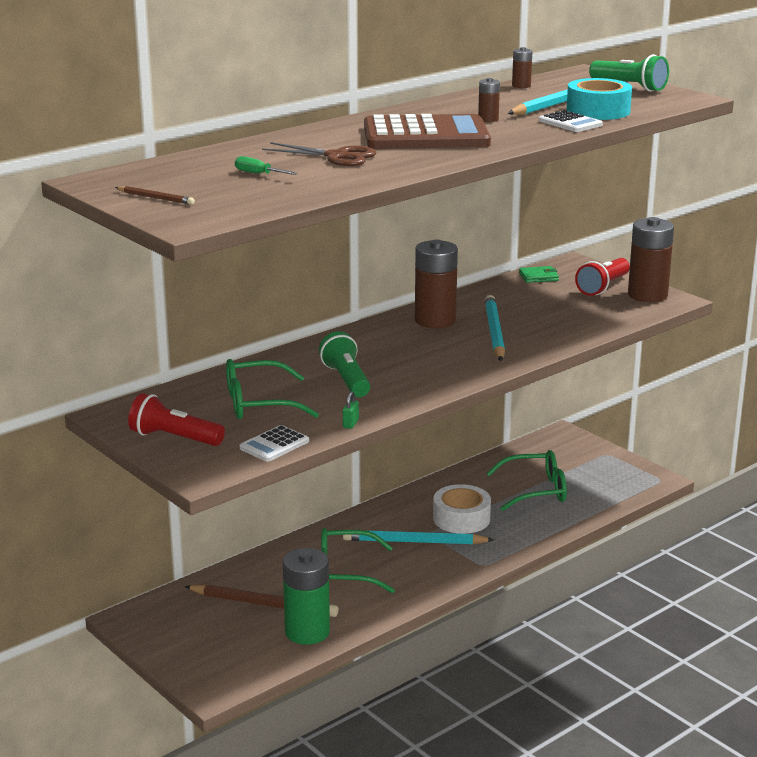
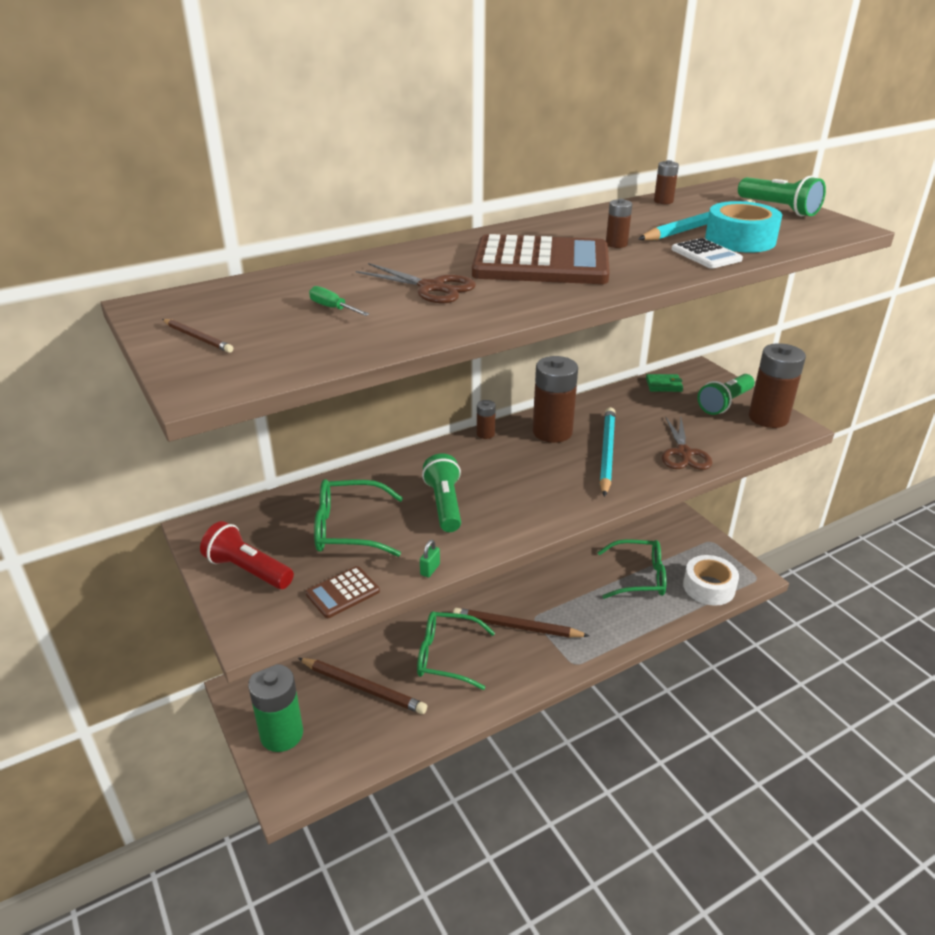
camera: 10 degrees right, 10 degrees up
white calculator [239,425,309,462] -> brown calculator [306,566,380,618]
green battery [283,548,330,645] -> green battery moved to [248,664,303,752]
turquoise pencil [343,529,494,544] -> brown pencil [453,608,589,638]
white tape [433,484,491,534] -> white tape moved to [683,555,739,606]
red flashlight [575,258,630,296] -> green flashlight [697,374,754,415]
none -> brown battery [477,400,496,439]
none -> brown scissors [662,416,713,470]

